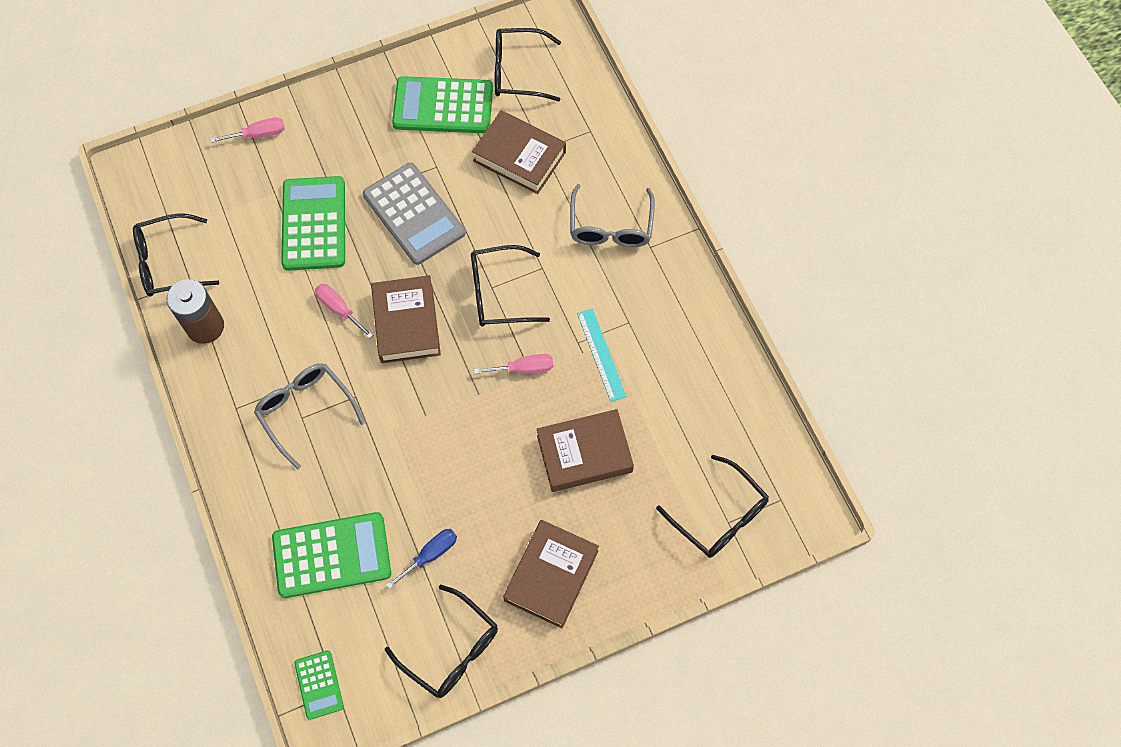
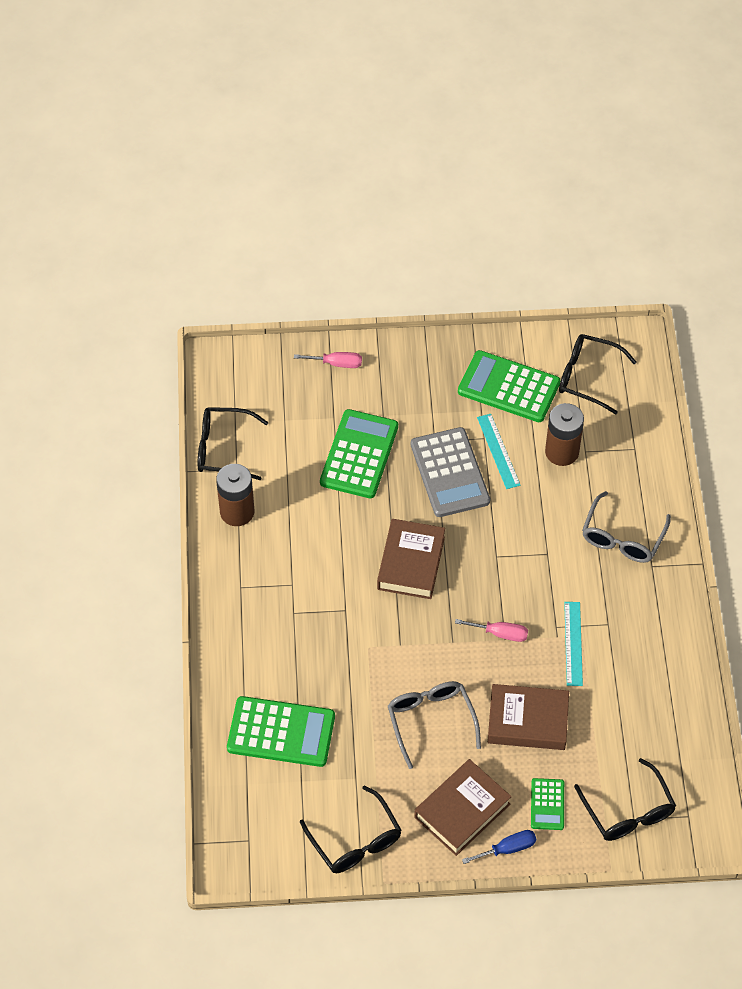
camera: 20 degrees right, 10 degrees down
grey glasses [254,363,365,469] -> grey glasses moved to [388,681,481,769]
green calculator [294,650,344,720] -> green calculator moved to [531,778,564,830]
pink screwdriver [315,284,373,339] -> none
blue screwdriver [386,529,457,589] -> blue screwdriver moved to [462,830,537,864]
black glasses [471,245,550,327] -> none
brown book [472,110,566,194] -> brown battery [545,403,584,466]
none -> turquoise ruler [477,414,520,489]

